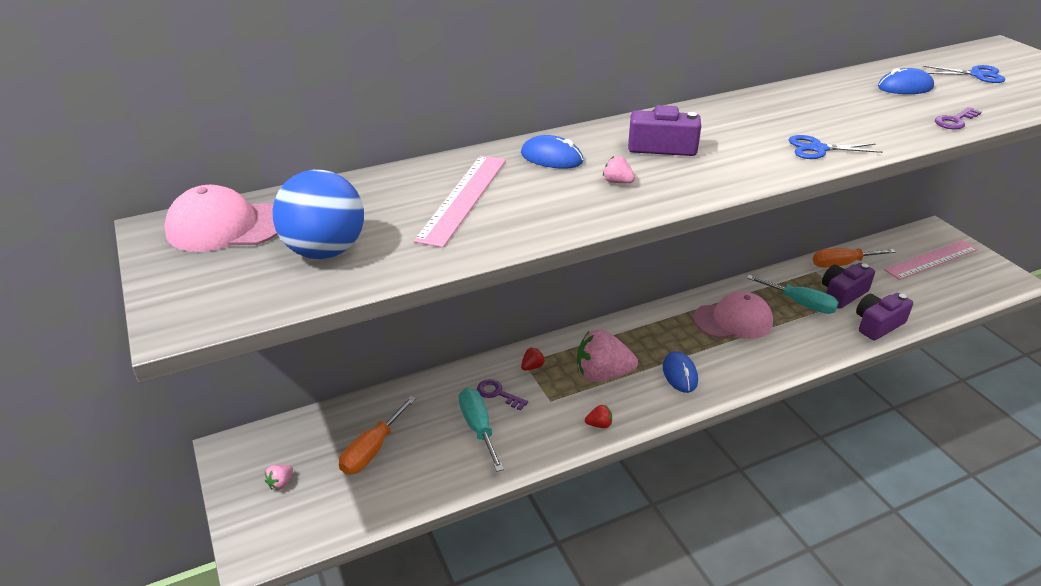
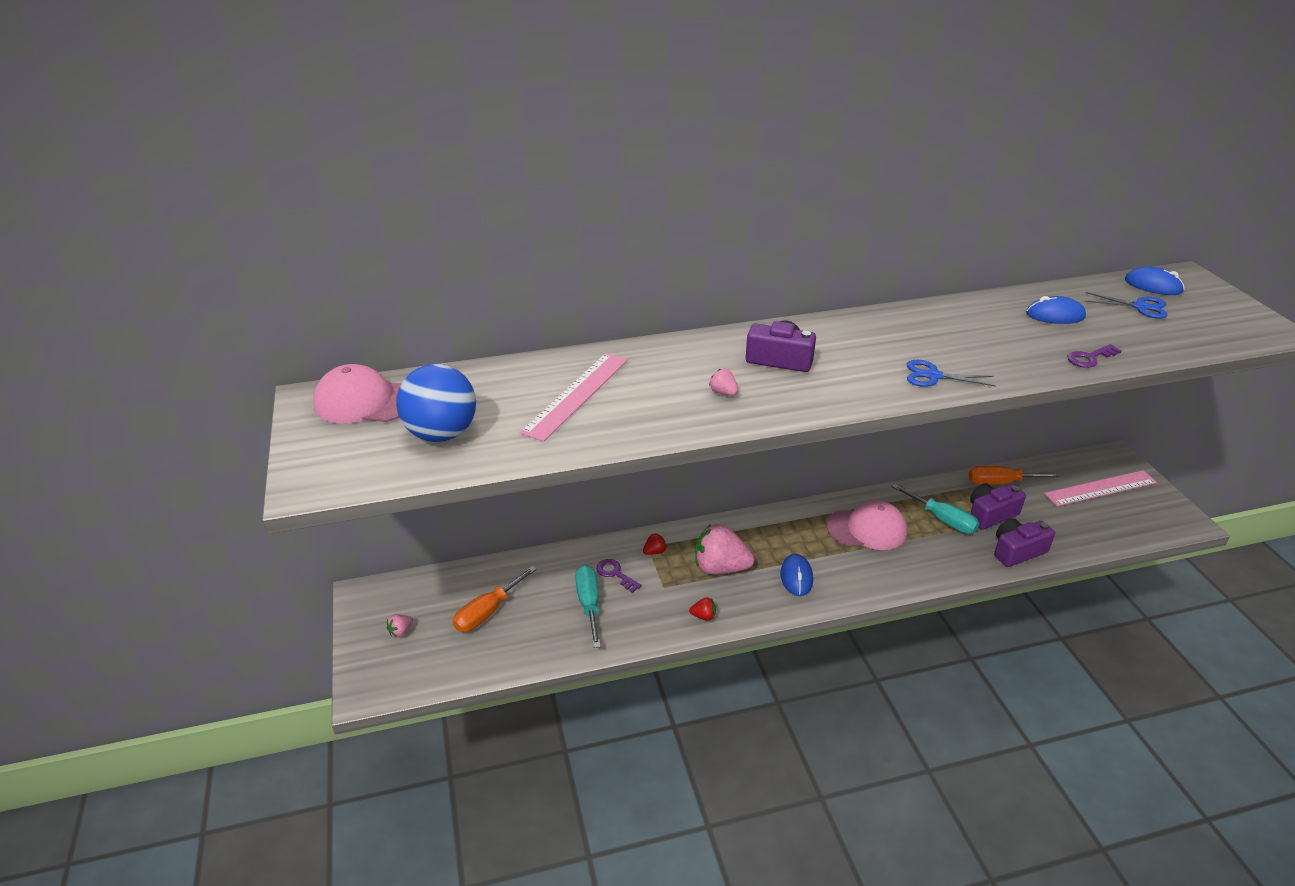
camera: 10 degrees right, 0 degrees up
blue mouse [521,135,583,168] -> blue mouse moved to [1125,266,1185,295]

